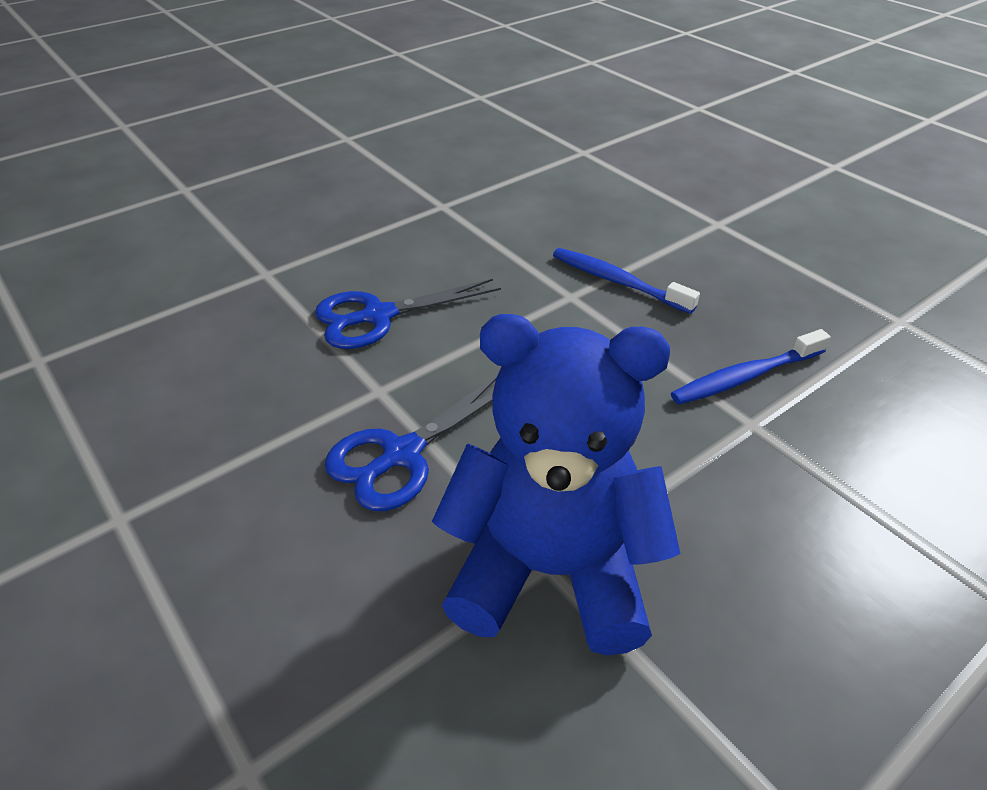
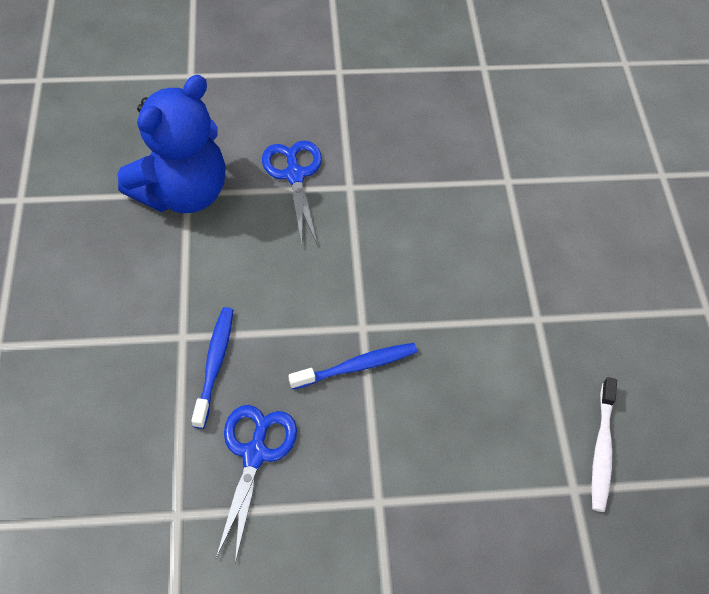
camera: 120 degrees right, 15 degrees up
blue scissors [315,279,501,349] -> blue scissors moved to [216,405,297,563]
none -> white toothbrush [592,377,617,512]

